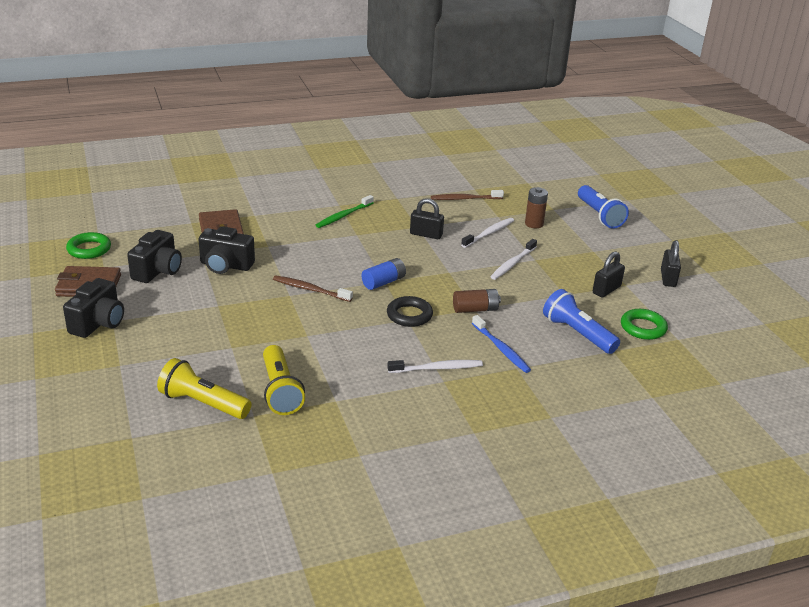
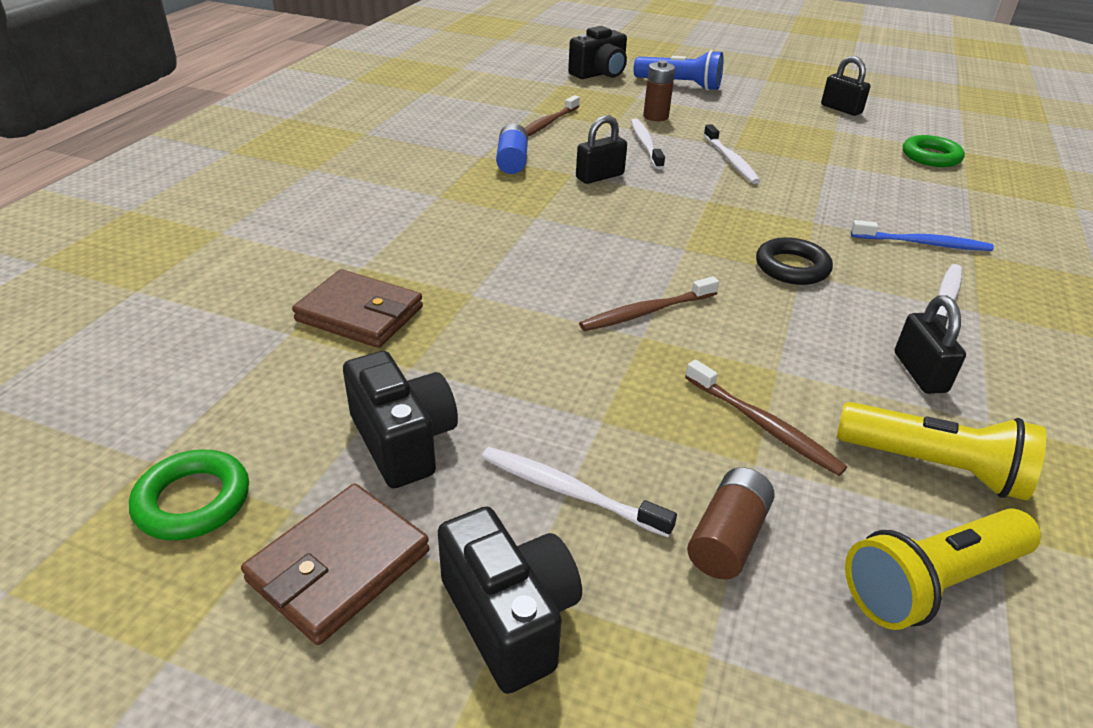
camera: 50 degrees left, 5 degrees up
black camera [199,226,255,274] -> black camera moved to [568,26,627,79]
green toothbrush [316,195,374,228] -> none
blue battery [362,258,406,290] -> blue battery moved to [496,124,528,174]
brown battery [453,289,501,313] -> brown battery moved to [687,467,775,580]
blue flashlight [543,289,620,354] -> none
black padlock [593,251,625,297] -> black padlock moved to [895,295,966,394]
none -> white toothbrush [481,447,677,538]
none -> brown toothbrush [685,359,847,476]

